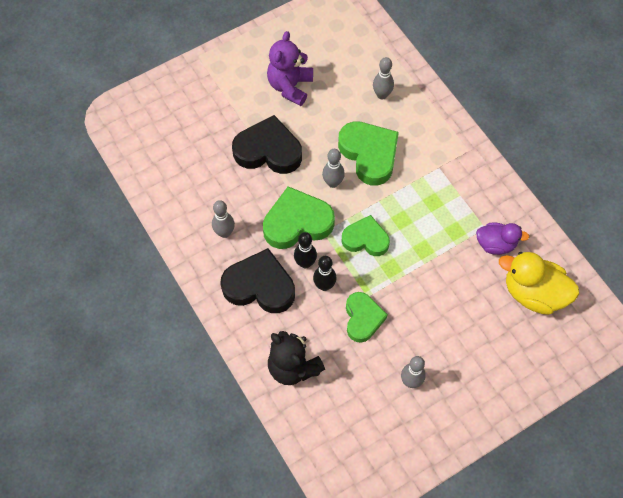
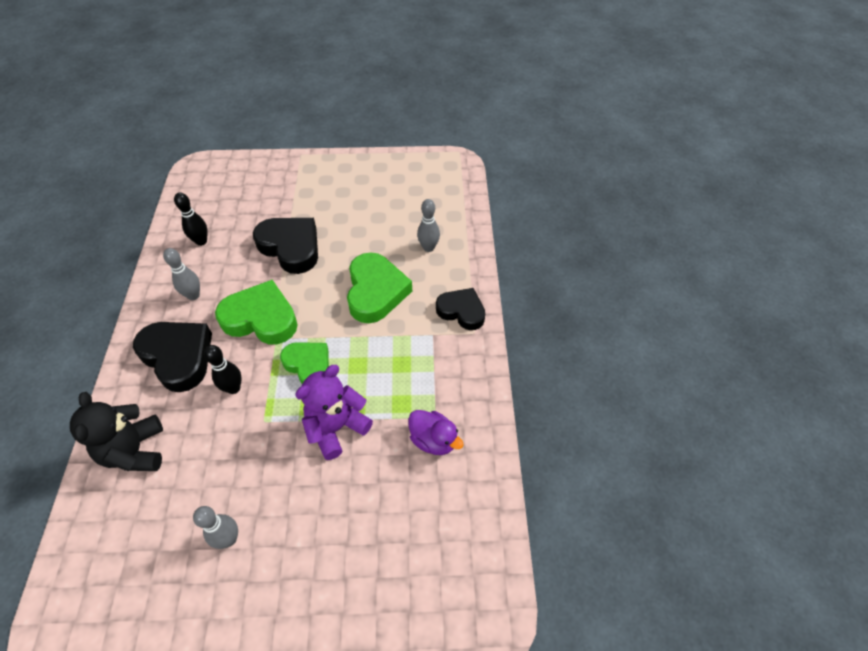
camera: 30 degrees right, 10 degrees down
purple teddy bear [267,31,313,106] -> purple teddy bear moved to [295,365,373,460]
black bowling pin [294,232,317,268] -> black bowling pin moved to [174,193,208,246]
grey bowling pin [322,149,345,188] -> none
green heart [346,292,388,343] -> none
yellow duck [499,252,579,315] -> none
none -> black heart [436,288,485,330]

